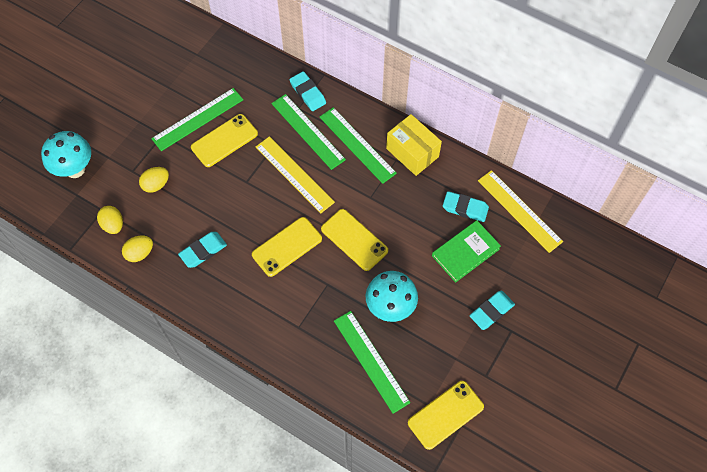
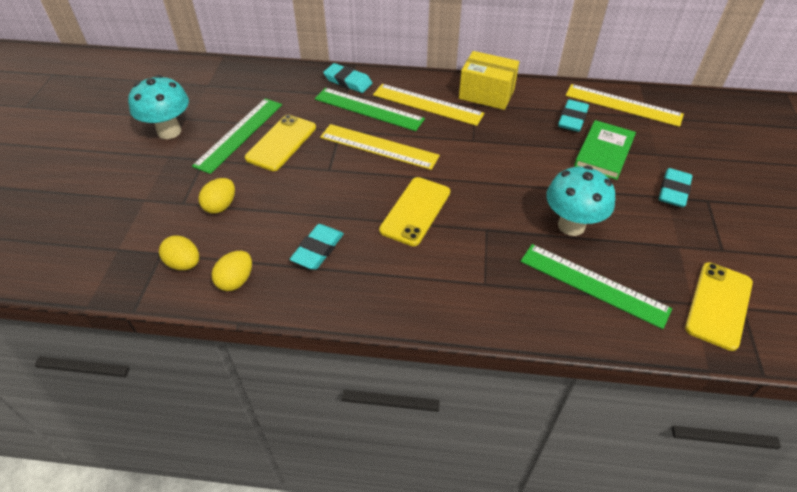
camera: 25 degrees left, 15 degrees down
turquoise mushroom [41,131,91,178] -> turquoise mushroom moved to [128,75,189,139]
green ruler [320,107,397,184] -> yellow ruler [373,84,485,126]
yellow phone [321,209,388,271] -> none
turquoise eraser [443,191,489,222] -> turquoise eraser turned 60 degrees counterclockwise [558,100,589,132]

